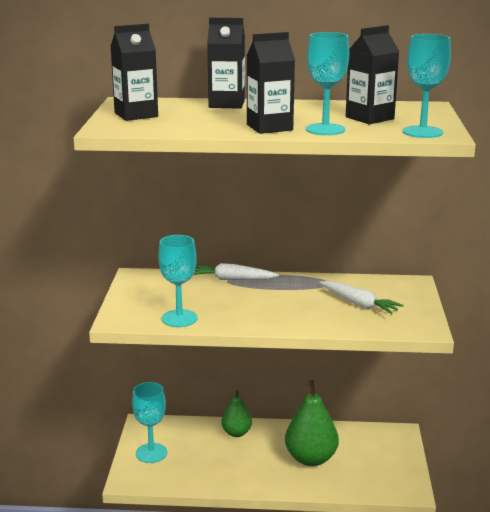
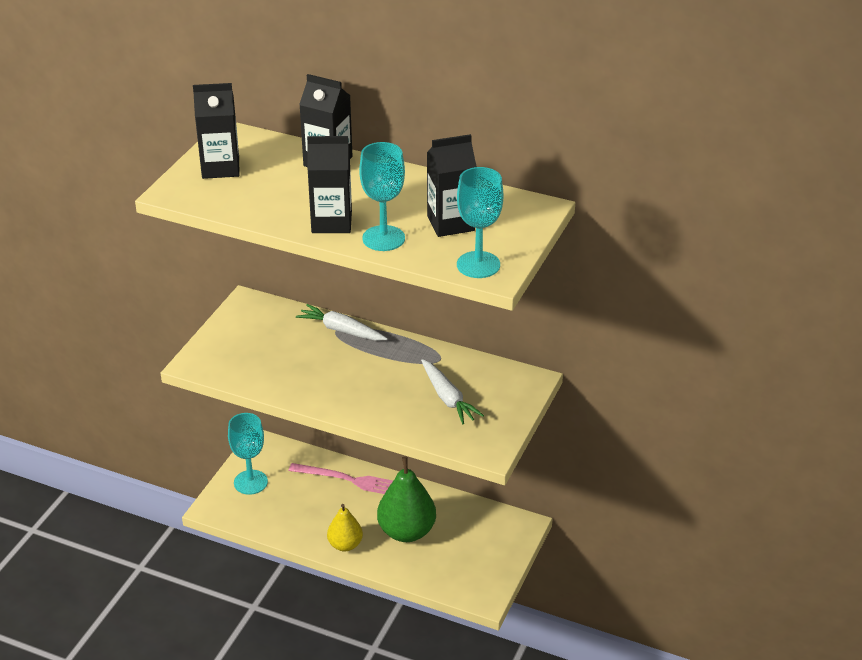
camera: 20 degrees right, 15 degrees up
turquoise goblet [158,235,197,327] -> none
green pear [221,390,252,437] -> pink fork [289,463,393,494]
none -> yellow pear [327,504,363,552]

